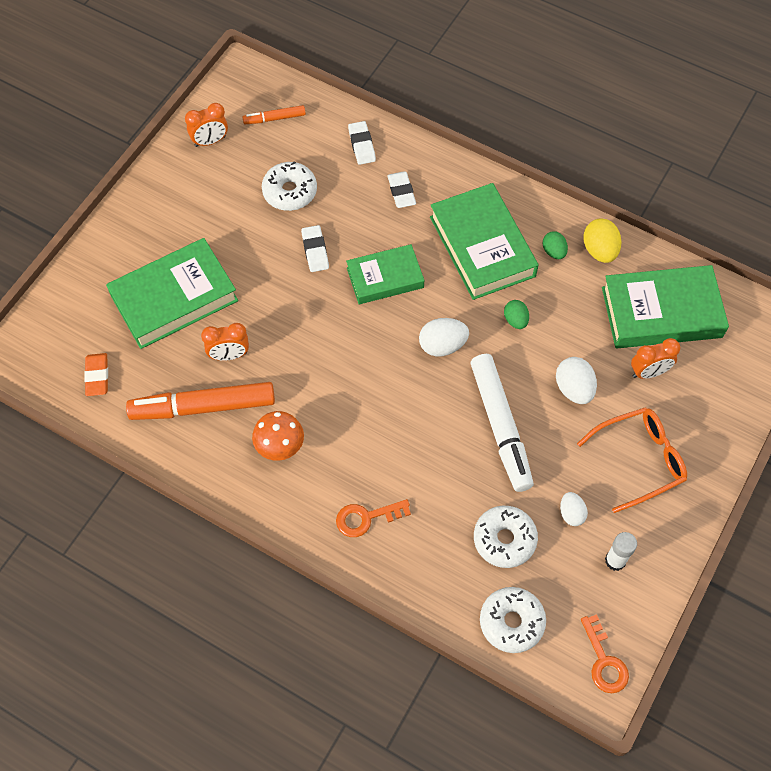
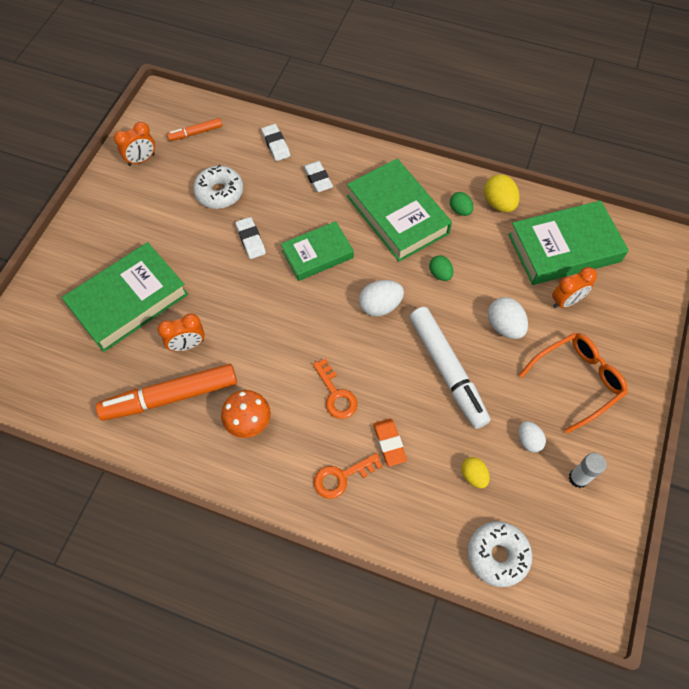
camera: 10 degrees left, 0 degrees up
orange eraser [84,353,108,396] -> orange eraser moved to [373,419,407,466]
white donut [474,506,538,568] -> yellow egg [461,457,490,488]
orange key [581,614,629,693] -> orange key moved to [313,358,358,419]

